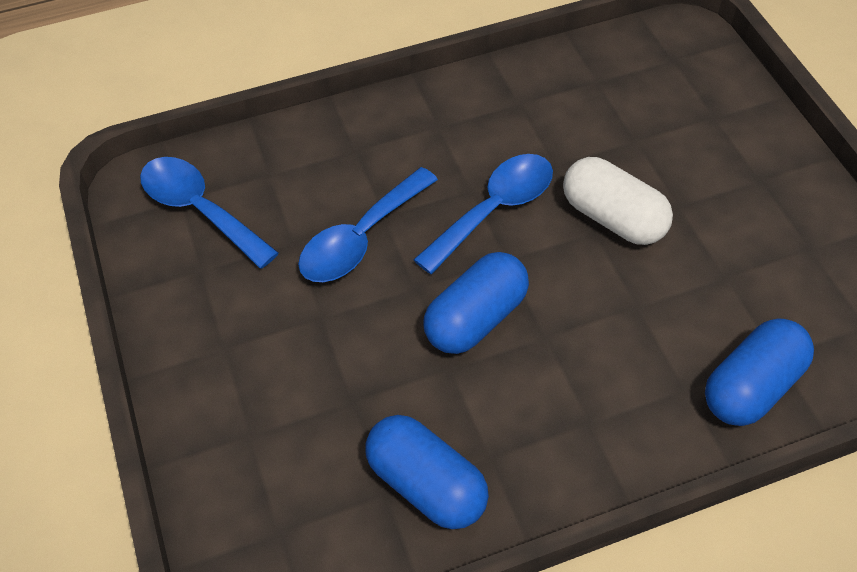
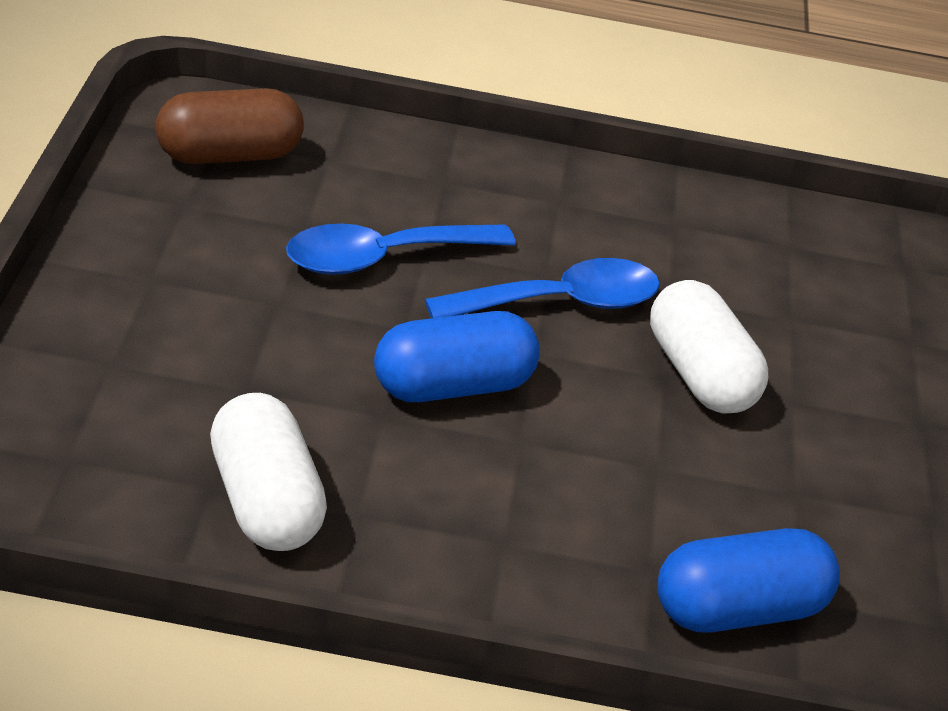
camera: 20 degrees right, 15 degrees down
blue spoon [140,157,279,269] -> brown capsule [156,88,304,164]
blue capsule [365,415,489,529] -> white capsule [210,393,327,551]

